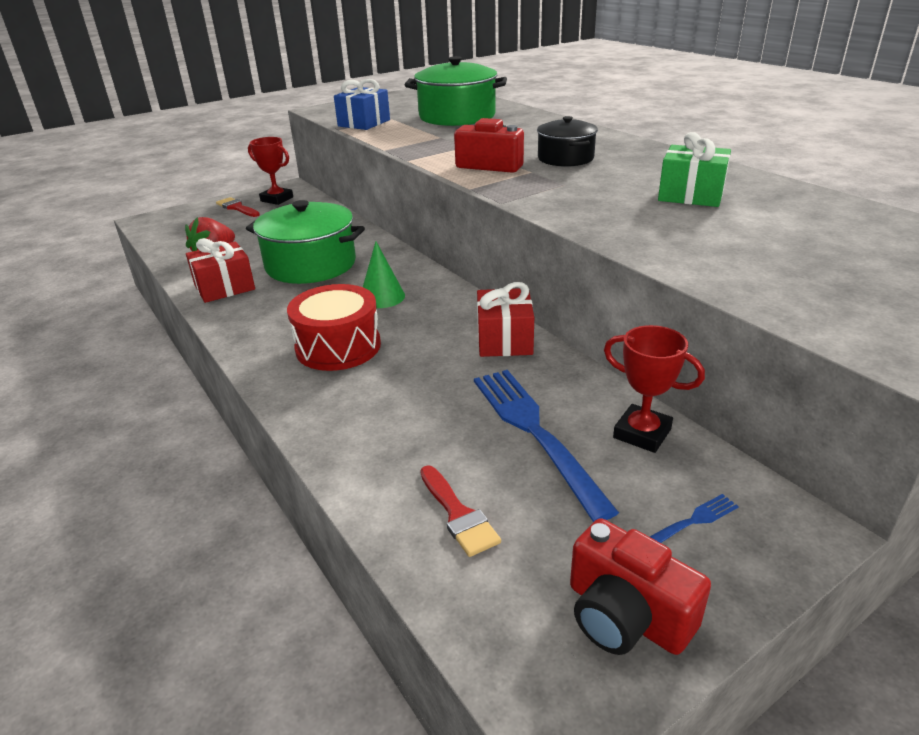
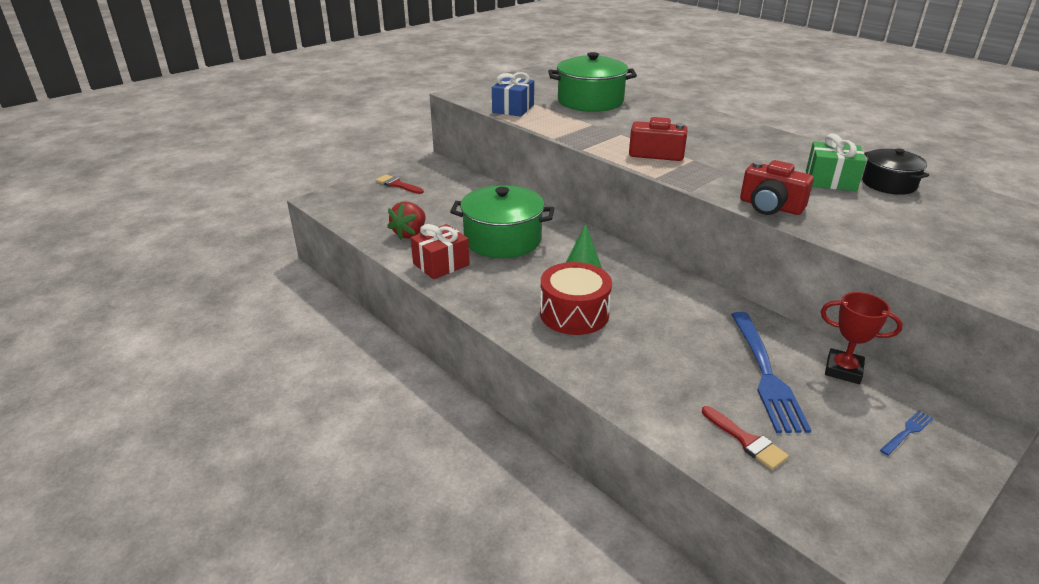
camera: 10 degrees left, 0 degrees up
red trophy [248,137,293,205] -> none
blue fork [474,370,619,522] -> blue fork turned 150 degrees counterclockwise [731,312,811,433]
red gift [477,282,534,357] -> none
black pot [537,116,598,167] -> black pot moved to [862,148,929,195]
red camera [570,518,711,655] -> red camera moved to [740,160,814,215]

